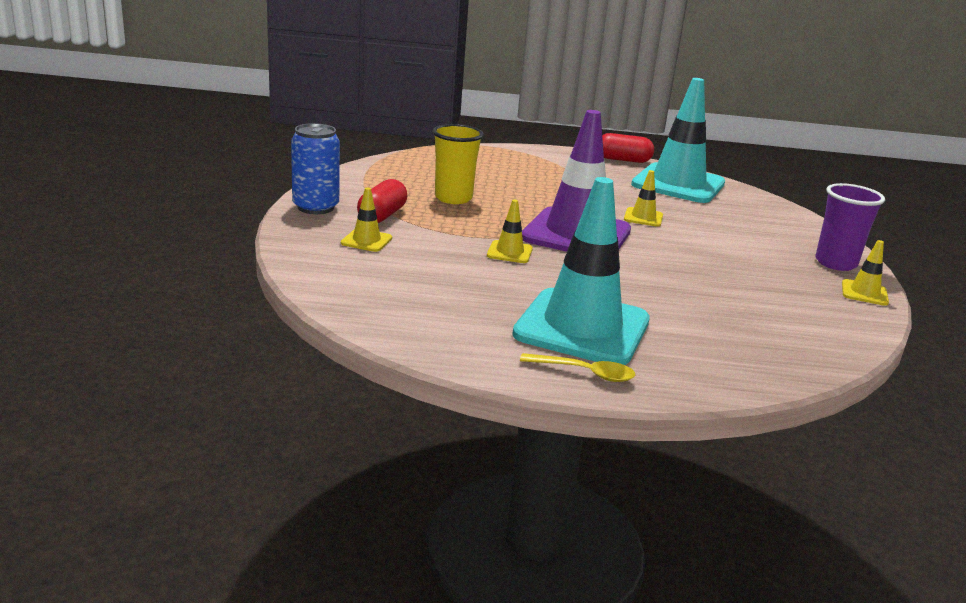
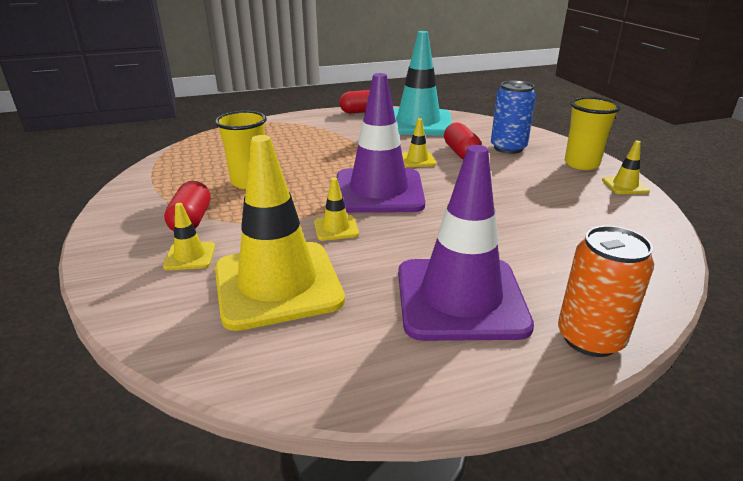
camera: 20 degrees left, 5 degrees up
blue can [291,123,340,214] -> blue can moved to [491,81,536,154]
turquoise traffic cone [512,177,650,365] -> purple traffic cone [398,145,534,341]
yellow spoon [520,353,635,382] -> none
purple cup [815,183,885,271] -> yellow cup [565,97,621,170]
none -> yellow traffic cone [215,135,345,331]
none -> red capsule [444,123,482,159]
none -> orange can [558,226,654,357]

